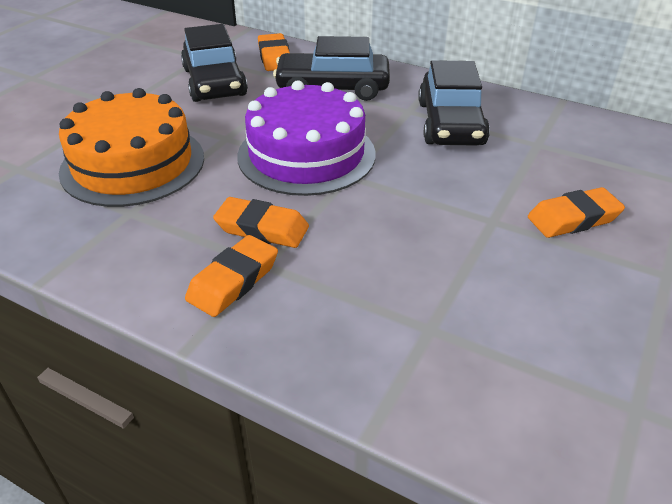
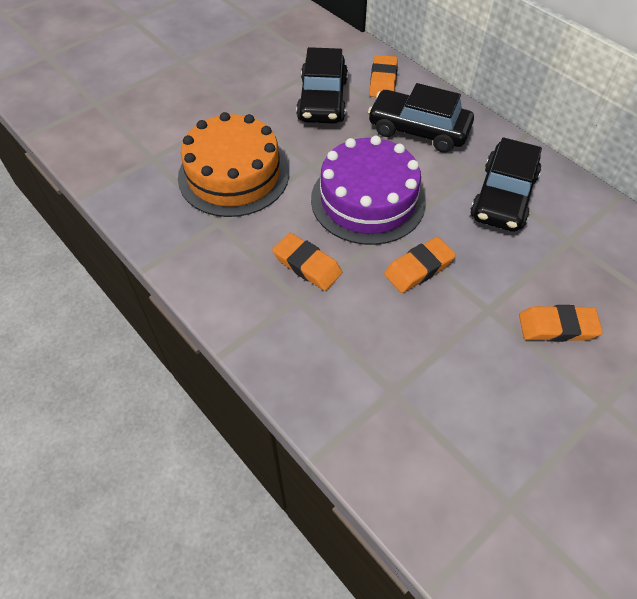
camera: 20 degrees right, 15 degrees up
orange eraser [185,235,278,317] -> orange eraser moved to [384,237,456,293]

